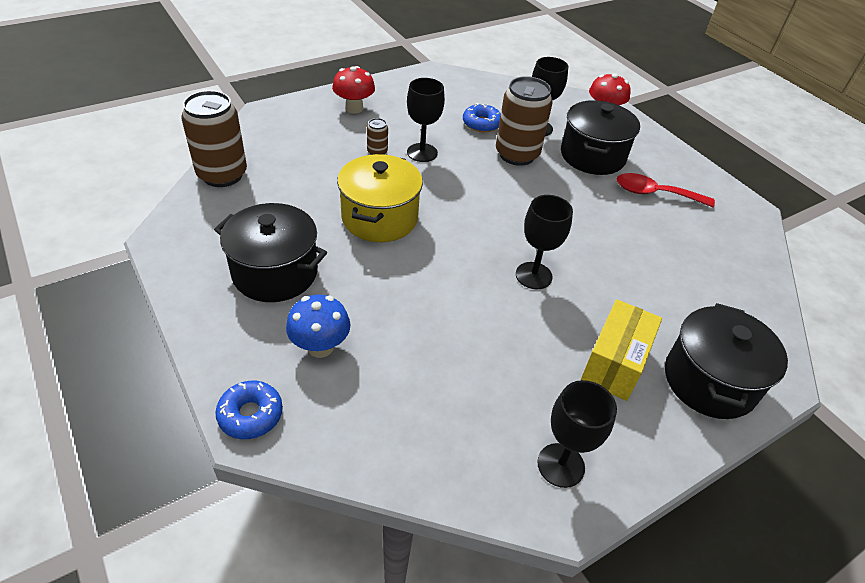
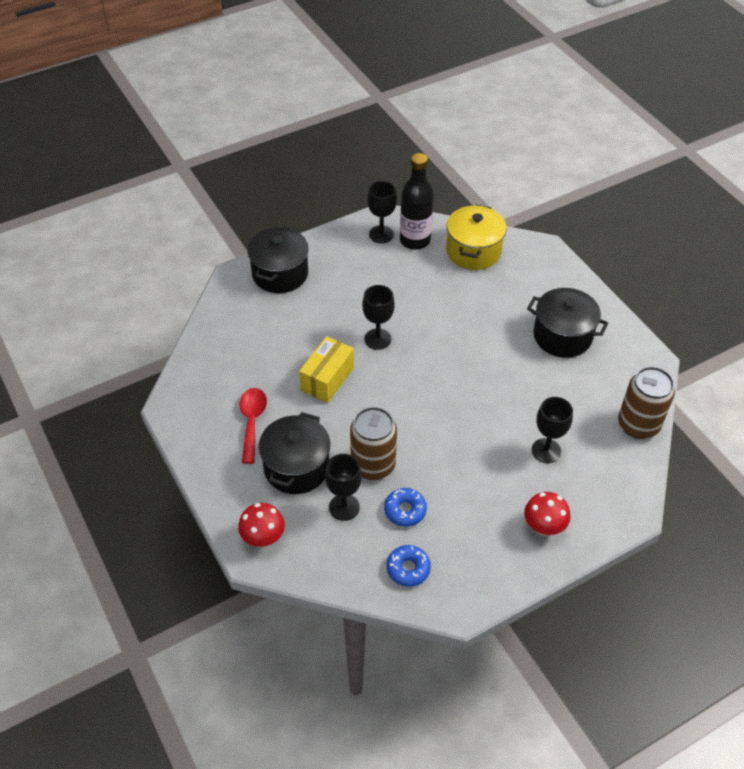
camera: 175 degrees left, 5 degrees up
blue donut [215,381,283,439] -> blue donut moved to [387,545,431,587]
blue mushroom [286,295,350,358] -> none
yellow pot [337,154,423,242] -> yellow pot moved to [446,204,507,270]
brown can [367,118,388,155] -> none
black goblet [407,78,445,162] -> black goblet moved to [532,397,573,463]
yellow box [581,299,662,401] -> yellow box moved to [299,336,354,403]
red spoon [617,173,715,207] -> red spoon turned 105 degrees counterclockwise [240,388,267,464]
none -> black bottle [400,153,434,250]

